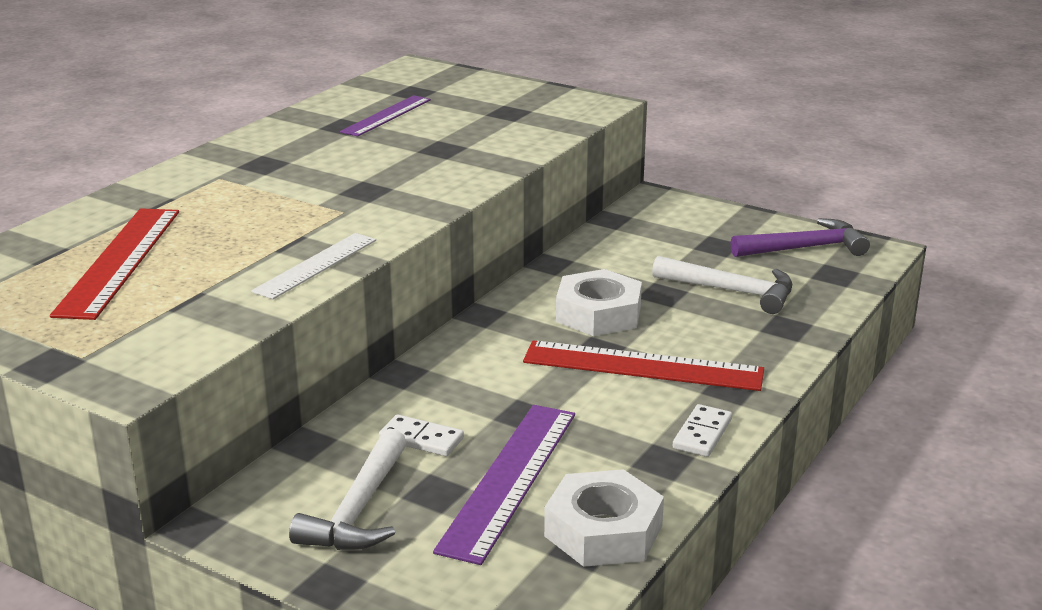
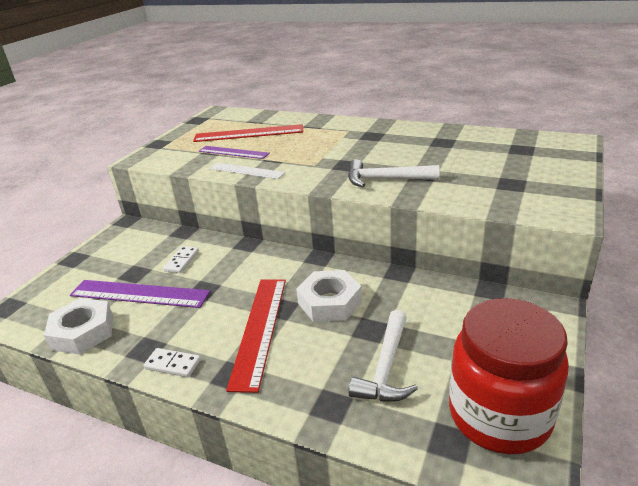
camera: 85 degrees right, 5 degrees up
white hammer [289,429,407,550] -> white hammer moved to [348,159,439,187]
purple ruler [340,95,431,137] -> purple ruler moved to [199,146,270,159]
purple hammer [731,218,870,257] -> red jar [449,298,569,454]

